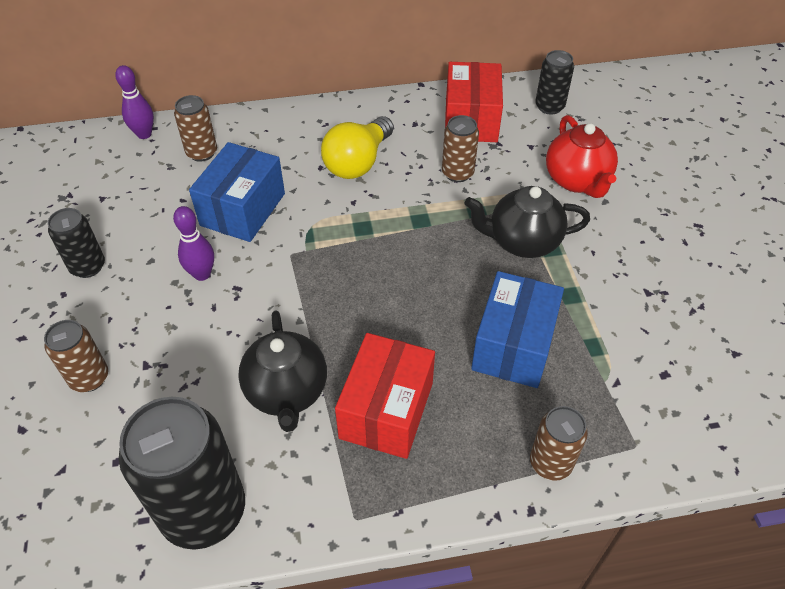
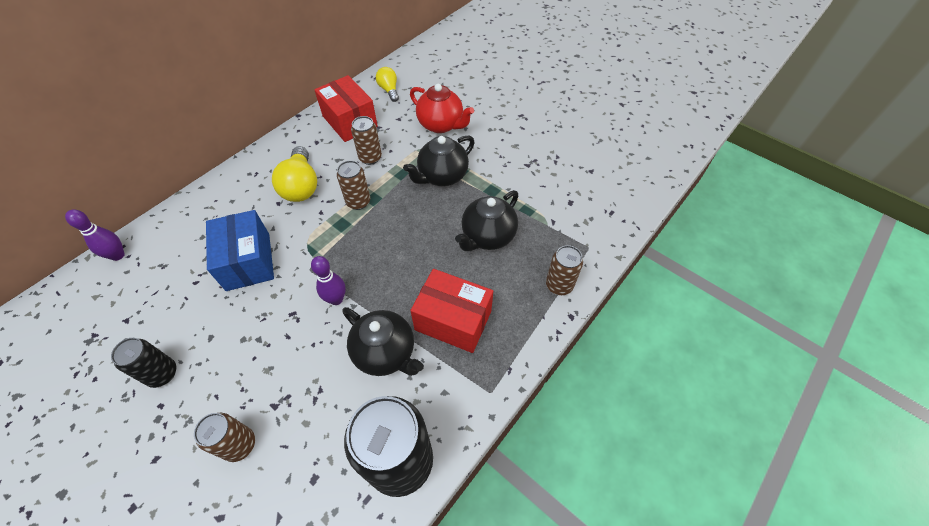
camera: 40 degrees left, 5 degrees up
purple bowling pin [173,206,214,281] -> purple bowling pin moved to [311,256,346,305]
brown can [174,95,217,162] -> brown can moved to [337,160,370,210]
red box [335,333,435,459] -> red box turned 45 degrees counterclockwise [410,269,493,353]
blue box [471,271,564,388] -> black teapot [455,190,518,251]
black can [535,50,574,115] -> yellow light bulb [376,67,399,102]

